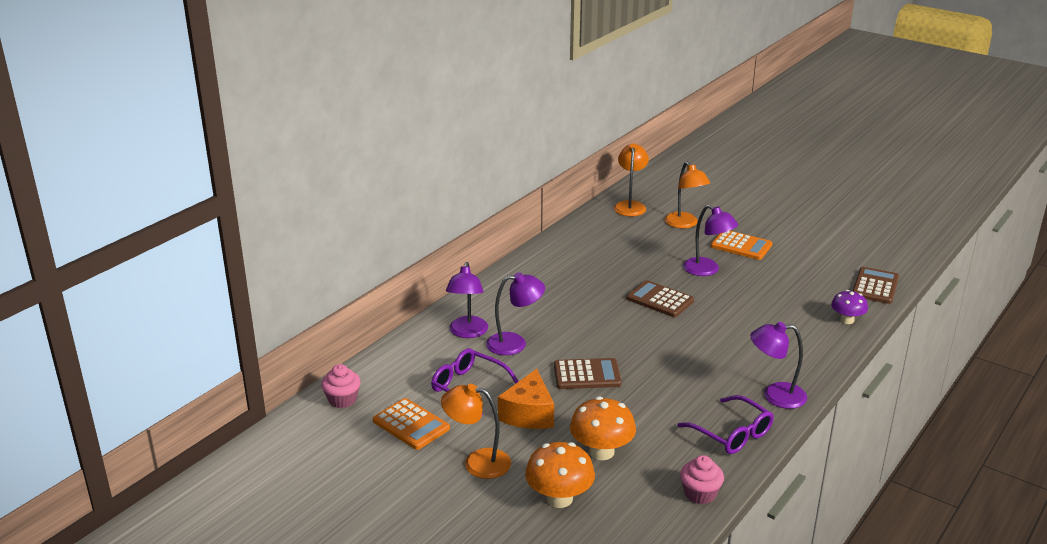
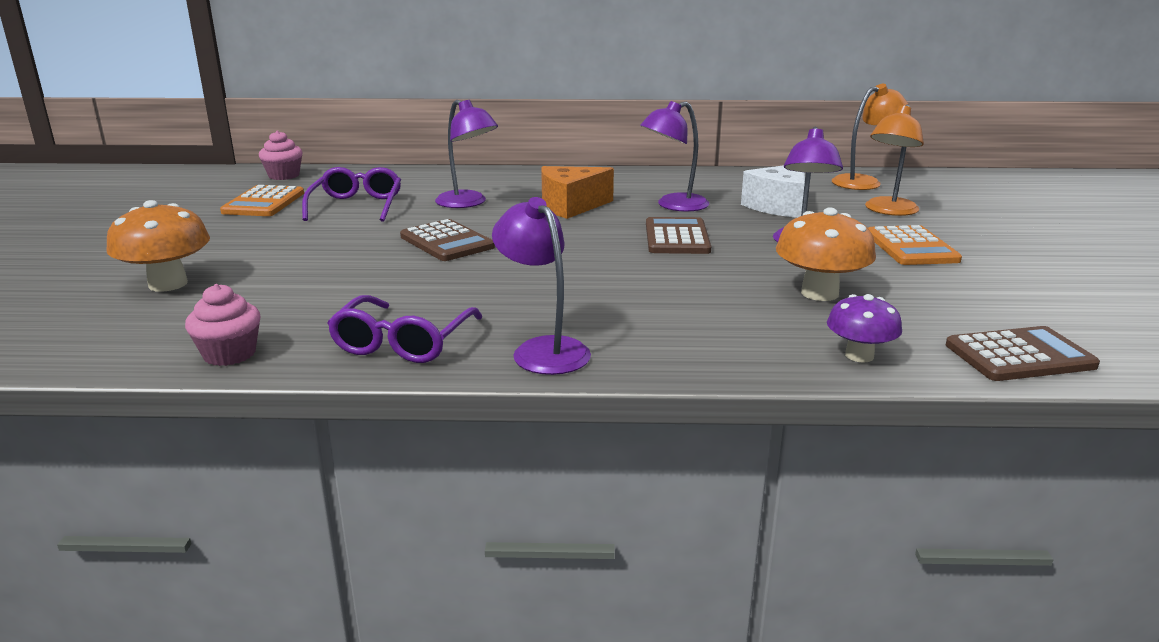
camera: 55 degrees right, 5 degrees down
orange lamp [441,384,511,479] -> none
purple lamp [446,262,488,338] -> purple lamp moved to [640,101,709,212]
orange cheese [498,369,554,429] -> orange cheese moved to [541,166,614,219]
orange mushroom [570,396,636,460] -> orange mushroom moved to [776,207,876,301]
none -> white cheese [741,165,805,218]

